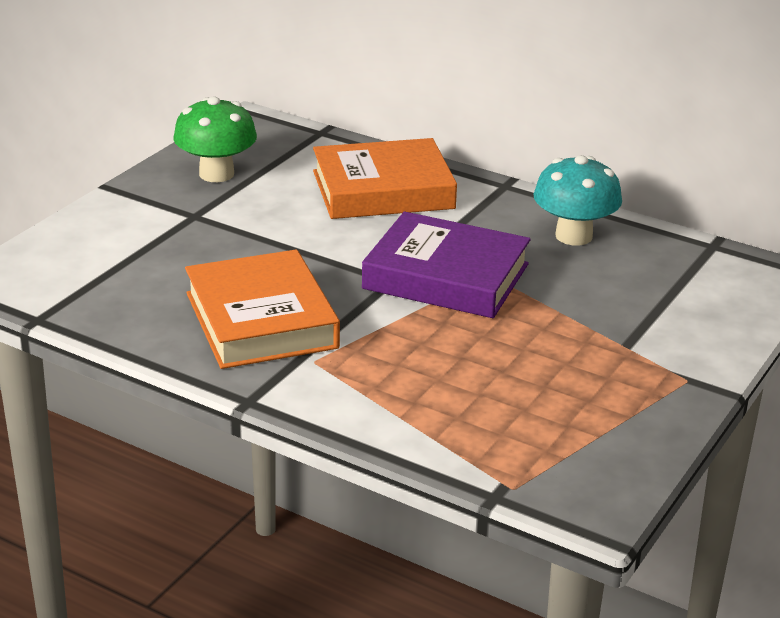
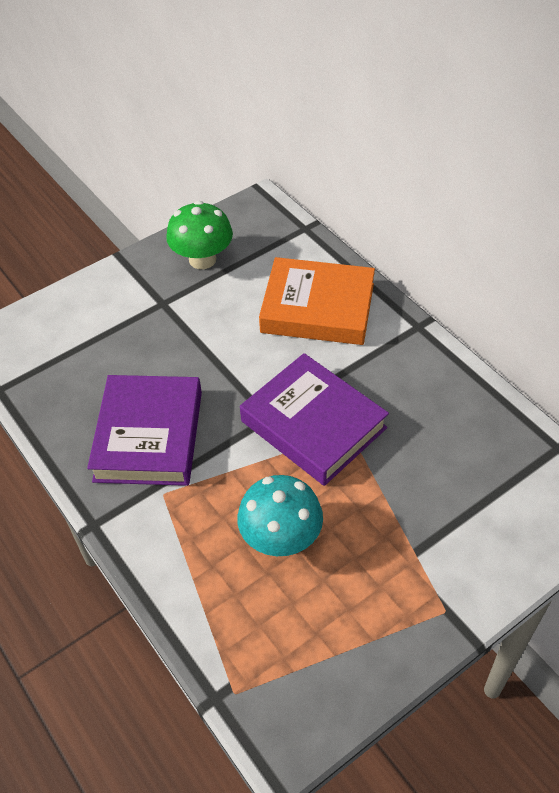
camera: 25 degrees right, 20 degrees up
orange book [185,250,340,369] -> purple book [87,375,202,486]
turquoise mushroom [534,155,622,246] -> turquoise mushroom moved to [237,475,323,556]

